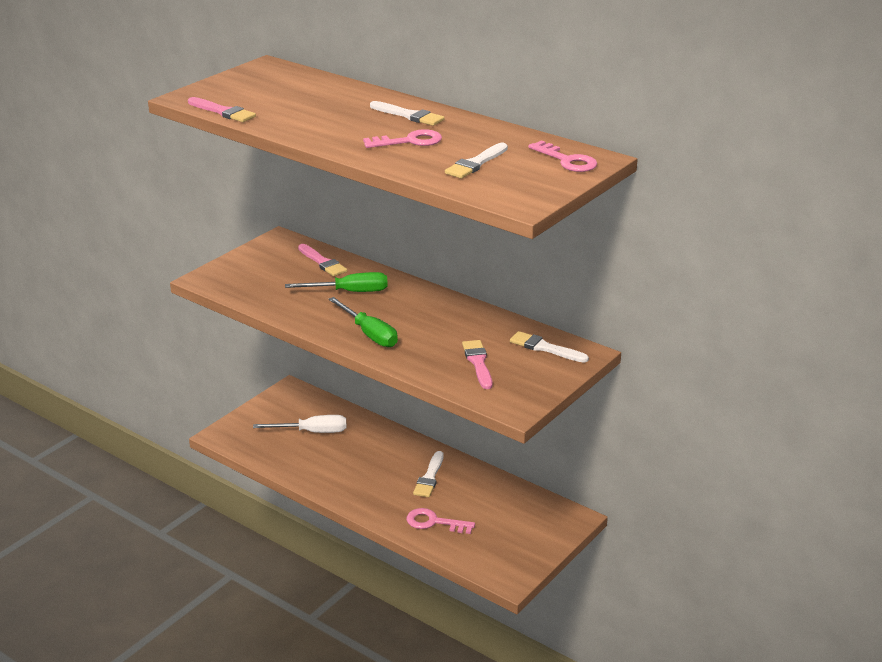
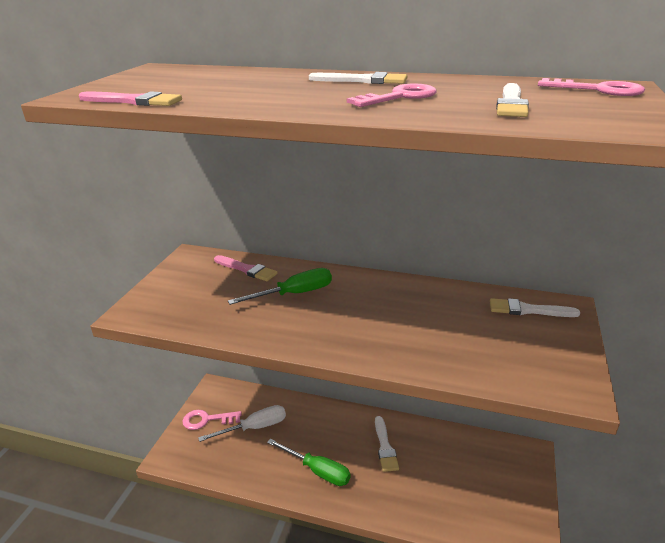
camera: 20 degrees left, 0 degrees up
green screwdriver [328,297,398,347] -> green screwdriver moved to [267,439,351,486]
pink key [406,508,475,534] -> pink key moved to [182,410,242,430]
pink brush [462,340,493,389] -> none

